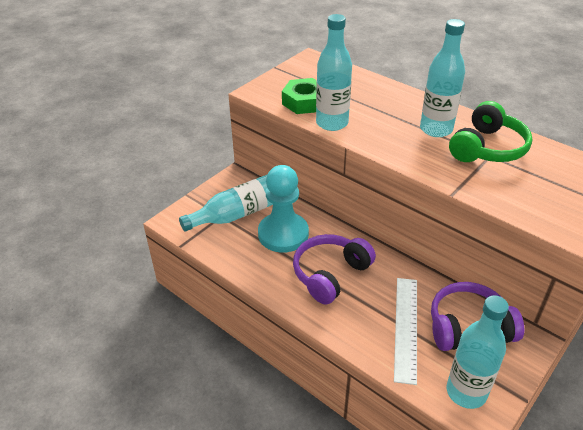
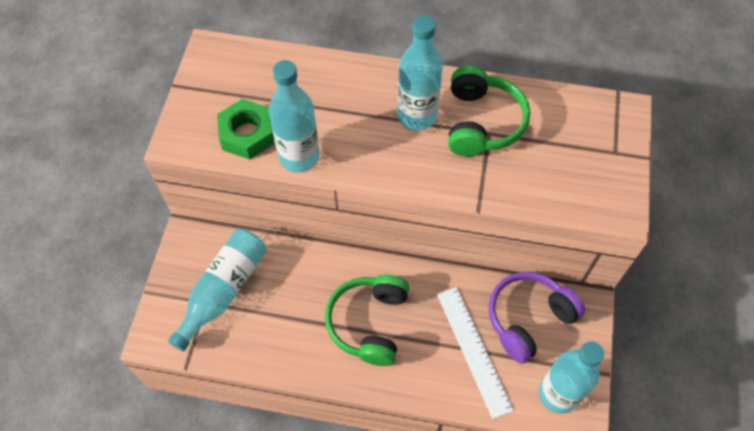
camera: 30 degrees left, 20 degrees up
turquoise pawn [258,165,309,253] -> none
purple headphones [293,234,376,304] -> green headphones [325,275,409,366]

